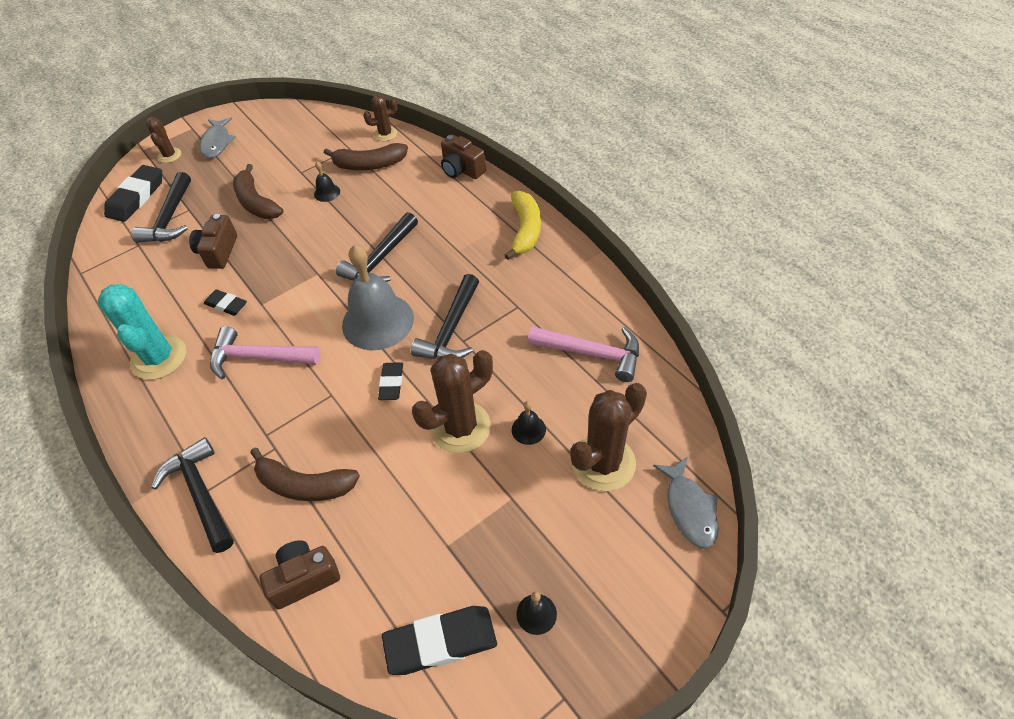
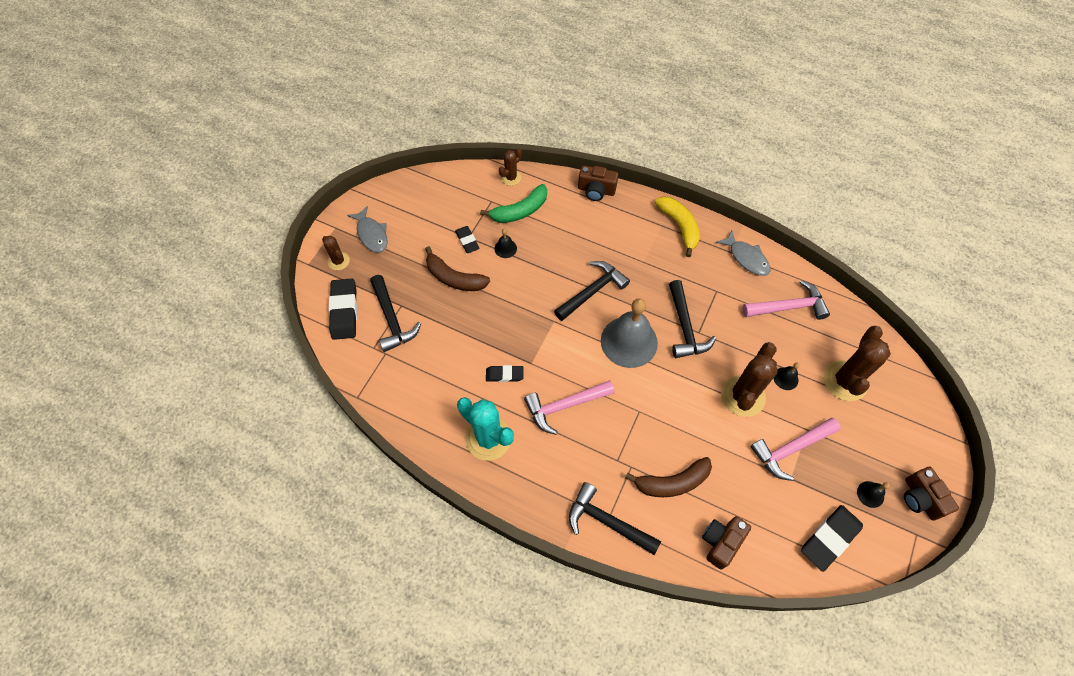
camera: 30 degrees left, 10 degrees up
brown camera [189,214,237,269] -> brown camera moved to [904,467,959,521]
brown banana [324,143,408,170] -> green banana [480,184,547,223]
black hammer [336,212,418,282] -> black hammer turned 135 degrees counterclockwise [554,261,630,321]
black eraser [378,362,403,400] -> black eraser moved to [455,226,480,253]
grey fish [653,457,718,548] -> grey fish moved to [716,231,770,276]
none -> pink hammer [750,418,841,481]

